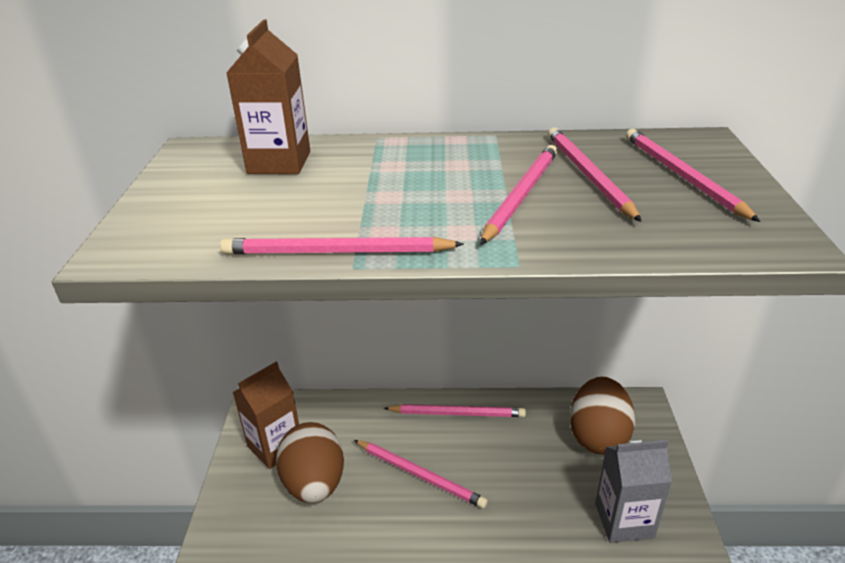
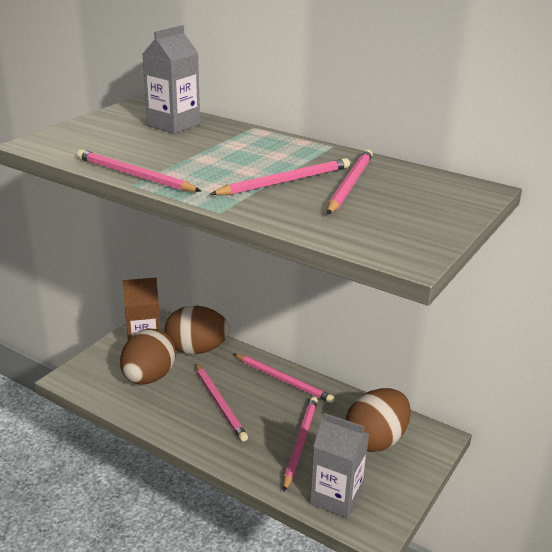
camera: 30 degrees right, 5 degrees down
brown carton [226,19,310,174] -> grey carton [143,25,200,134]
pink pencil [626,129,760,222] -> pink pencil moved to [283,397,318,491]
none -> brown egg [164,305,230,354]

